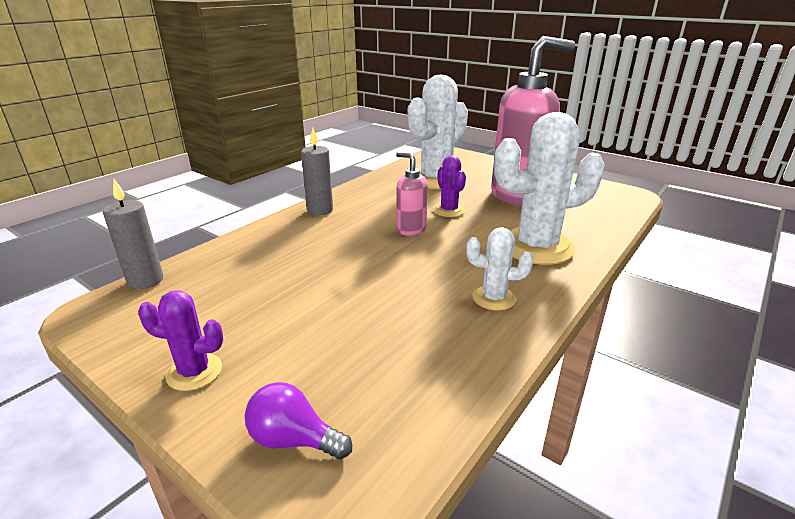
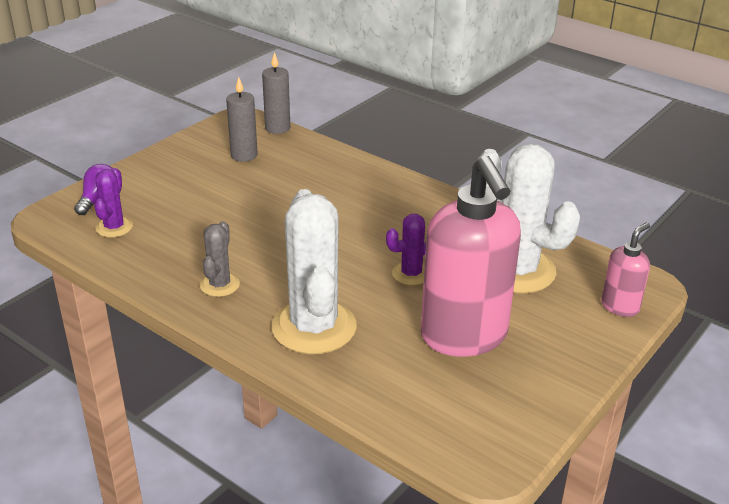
camera: 90 degrees right, 5 degrees up
purple cactus [138,290,223,391] -> purple cactus moved to [94,168,133,237]
grey candle [301,128,333,215] -> grey candle moved to [226,77,258,162]
pink soap dispenser [396,152,428,236] -> pink soap dispenser moved to [601,222,650,317]
white cactus [466,227,533,311] -> grey cactus [200,221,240,297]

